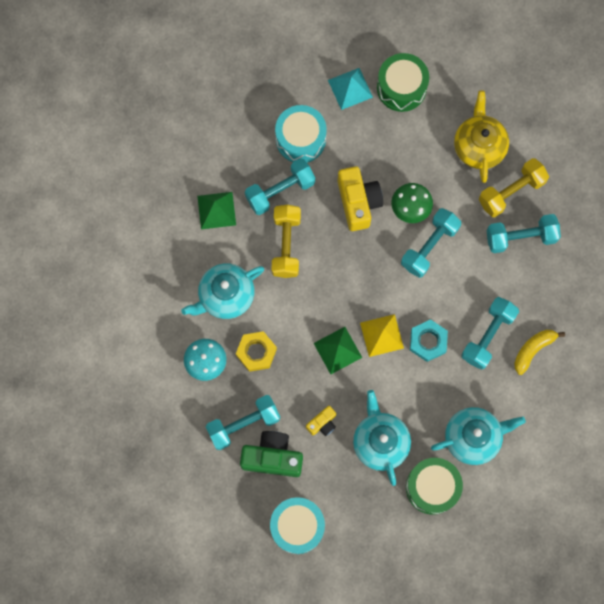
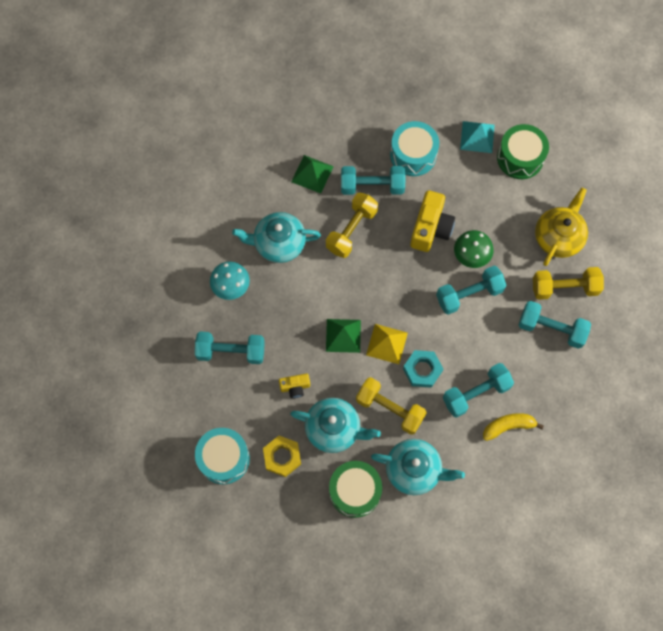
camera: 30 degrees right, 5 degrees down
yellow nut [236,331,277,372] -> yellow nut moved to [263,436,301,477]
green camera [240,431,303,477] -> none
turquoise teapot [353,390,411,486] -> turquoise teapot turned 90 degrees clockwise [290,398,381,453]
none -> yellow dumbbell [356,377,427,435]

